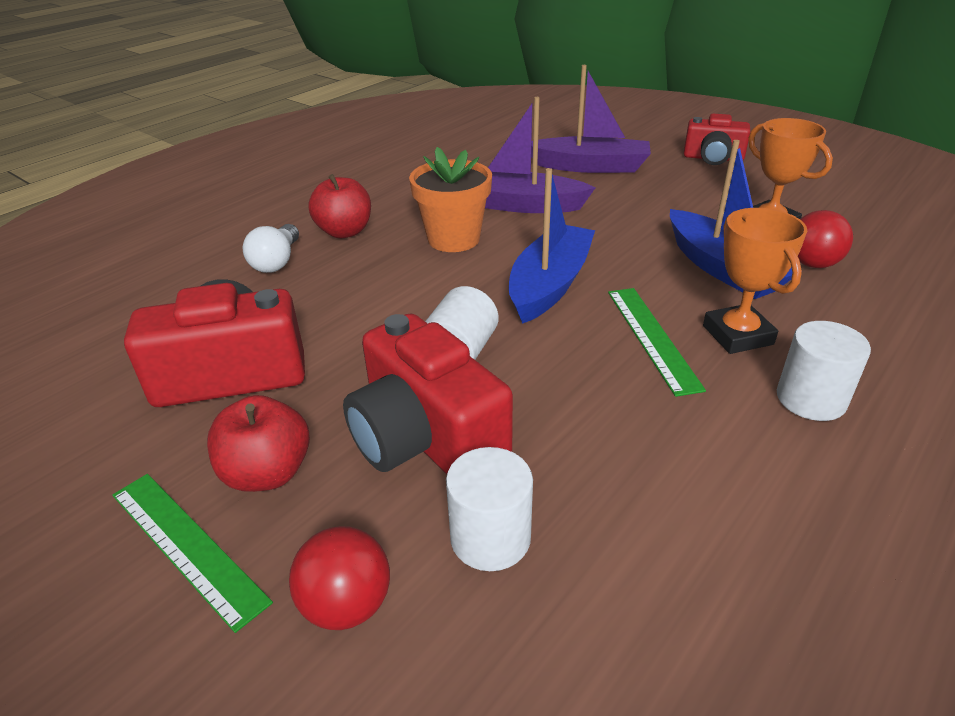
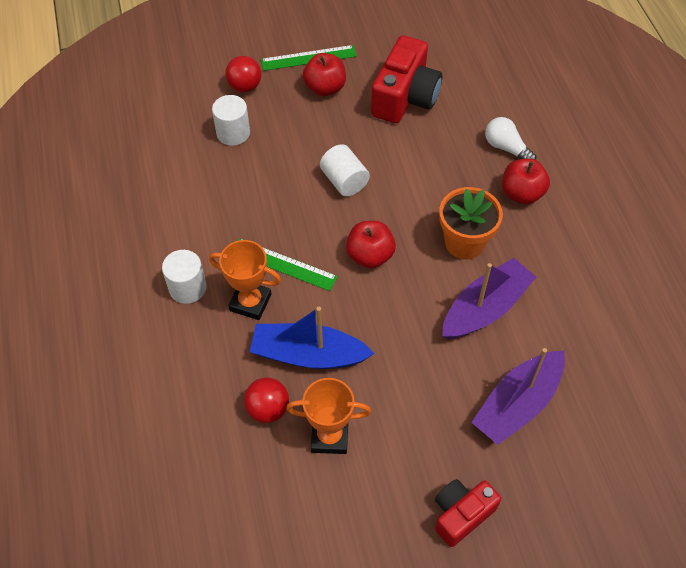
camera: 125 degrees right, 20 degrees up
red camera [343,313,513,474] -> none
blue boat [509,168,595,324] -> red apple [346,221,396,268]

